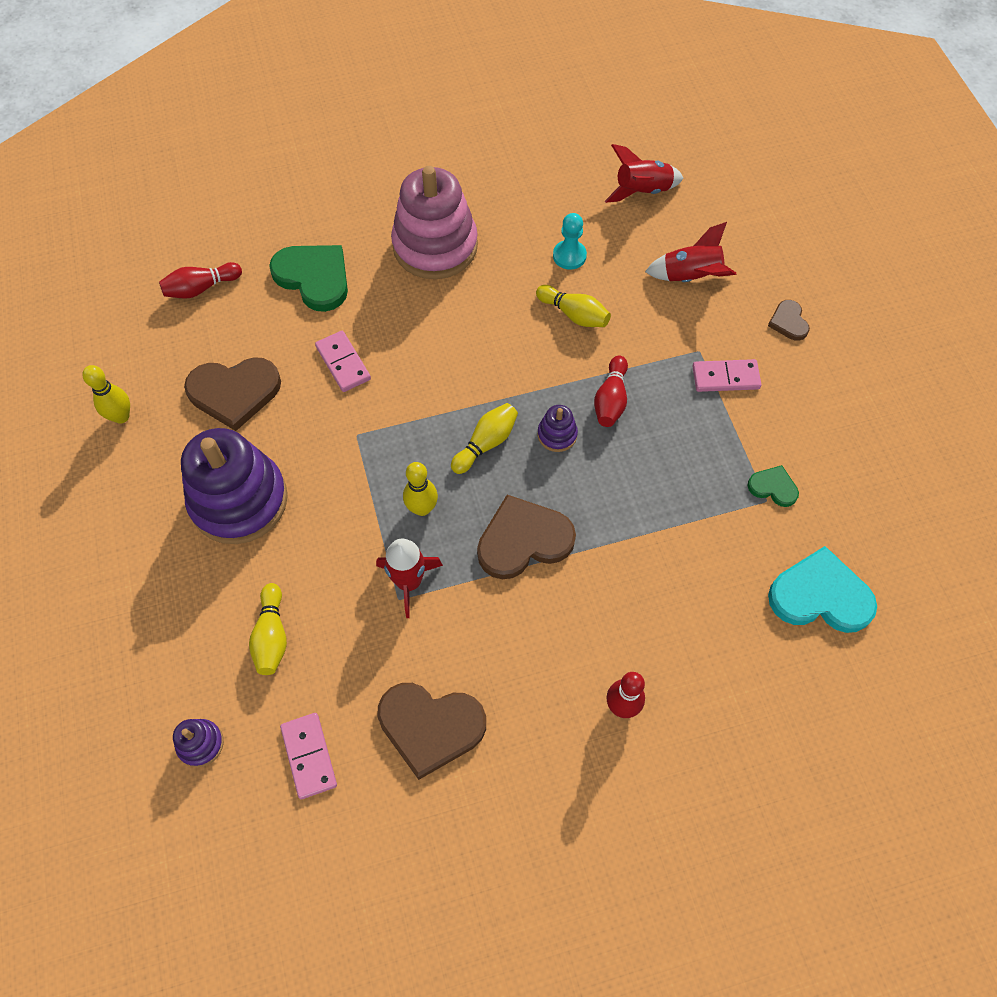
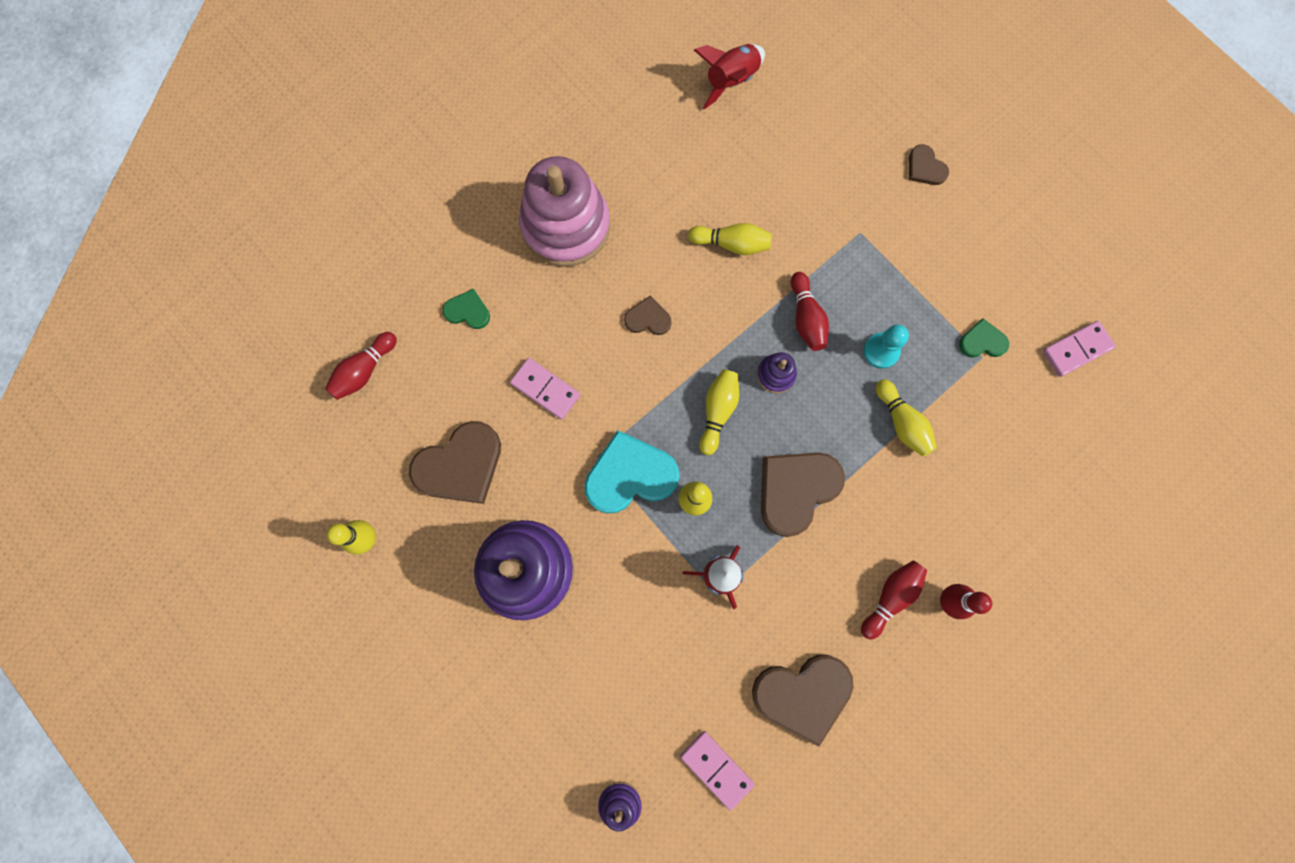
camera: 25 degrees left, 15 degrees up
yellow bowling pin [249,583,287,675] -> yellow bowling pin moved to [876,379,937,457]
green heart [269,245,348,312] -> green heart [442,289,490,329], size x0.51
turquoise pawn [553,213,587,270] -> turquoise pawn moved to [864,325,909,369]
red rocket [645,222,736,282] -> none
pink domino [692,359,762,392] -> pink domino moved to [1043,321,1116,377]
turquoise heart [768,546,877,633] -> turquoise heart moved to [584,430,679,514]
none -> brown heart [624,295,672,335]
none -> red bowling pin [861,560,927,639]

